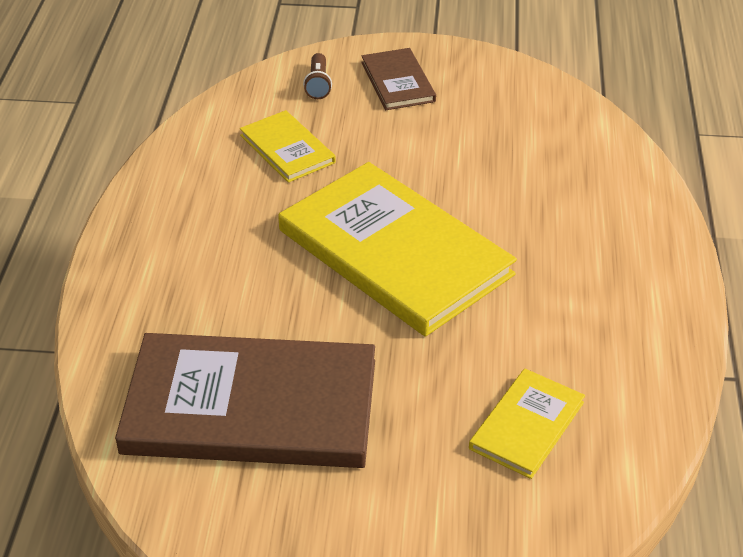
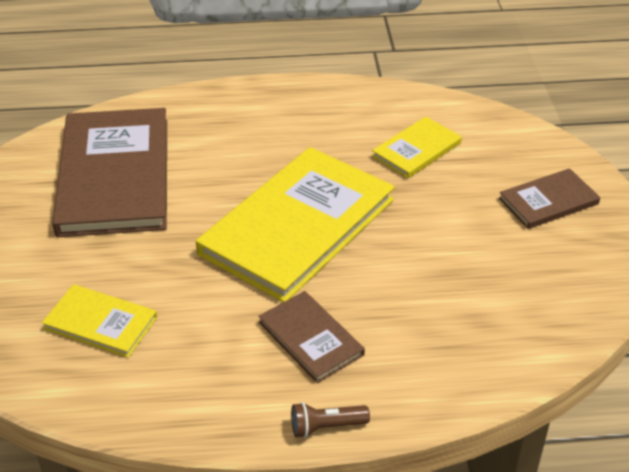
camera: 80 degrees right, 0 degrees up
brown flashlight [303,53,332,99] -> brown flashlight moved to [291,402,370,438]
none -> brown book [258,291,365,383]

